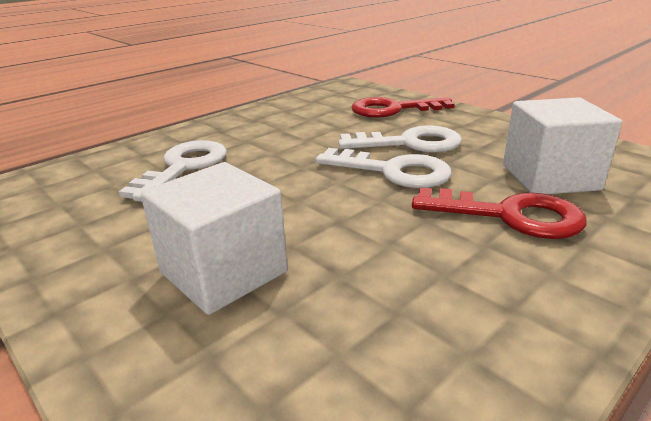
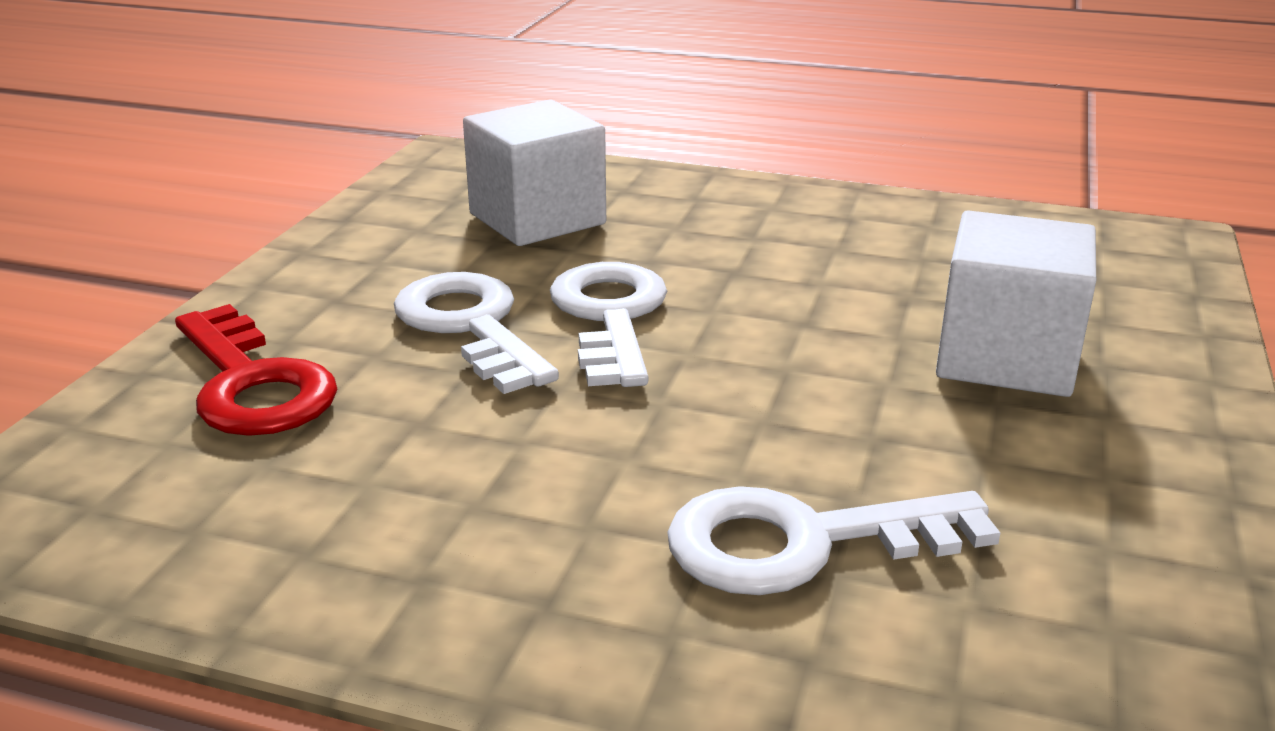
camera: 120 degrees left, 0 degrees up
red key [412,187,587,239] -> none

